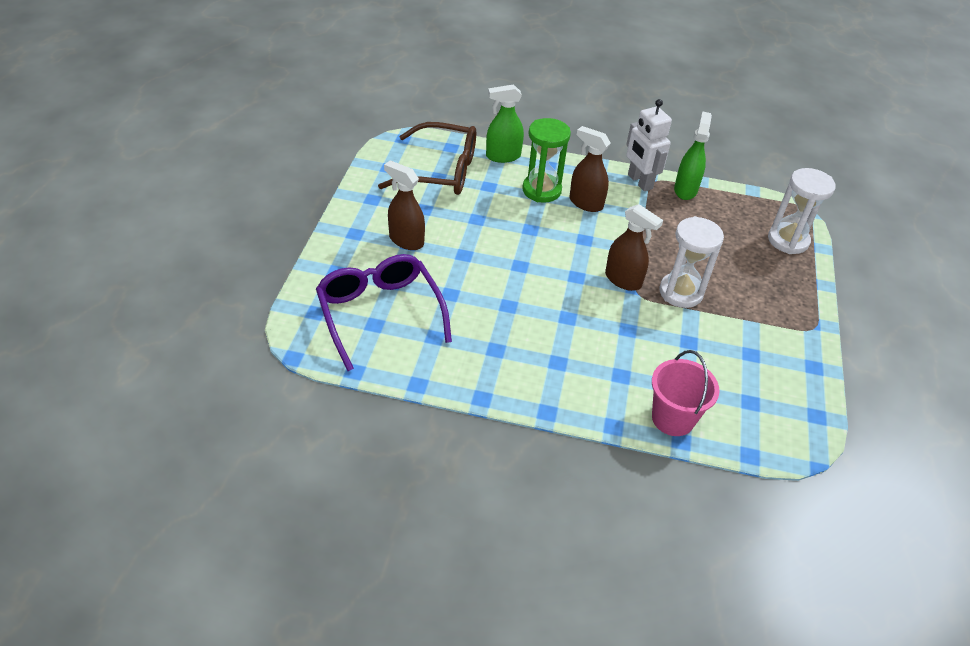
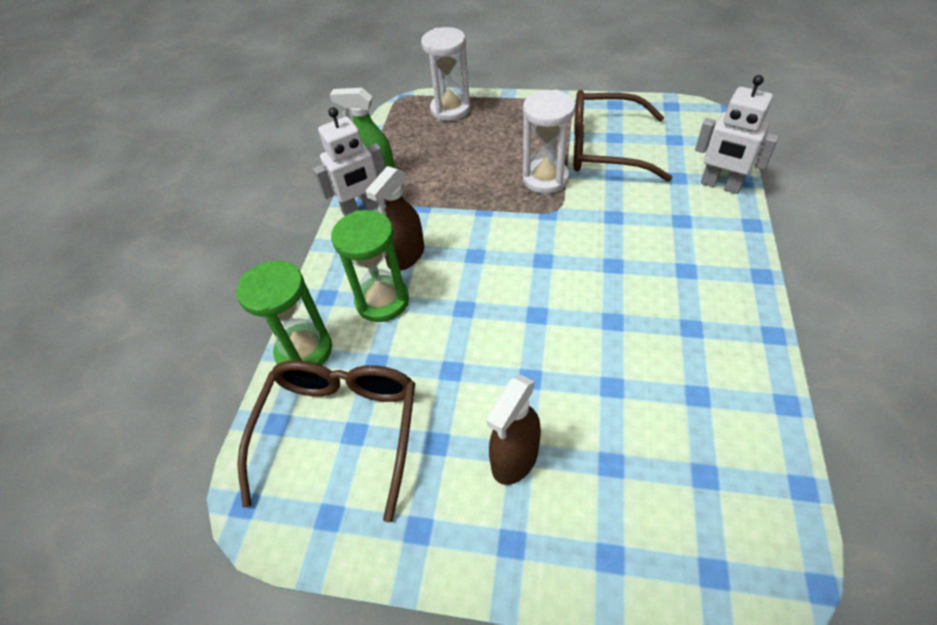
camera: 85 degrees left, 5 degrees up
purple glasses [316,254,452,371] -> none
green spray bottle [486,84,524,163] -> green hourglass [237,260,332,366]
brown spray bottle [605,204,663,291] -> none
pink bucket [652,350,719,436] -> white robot [695,75,779,194]
none -> brown glasses [573,90,672,182]

